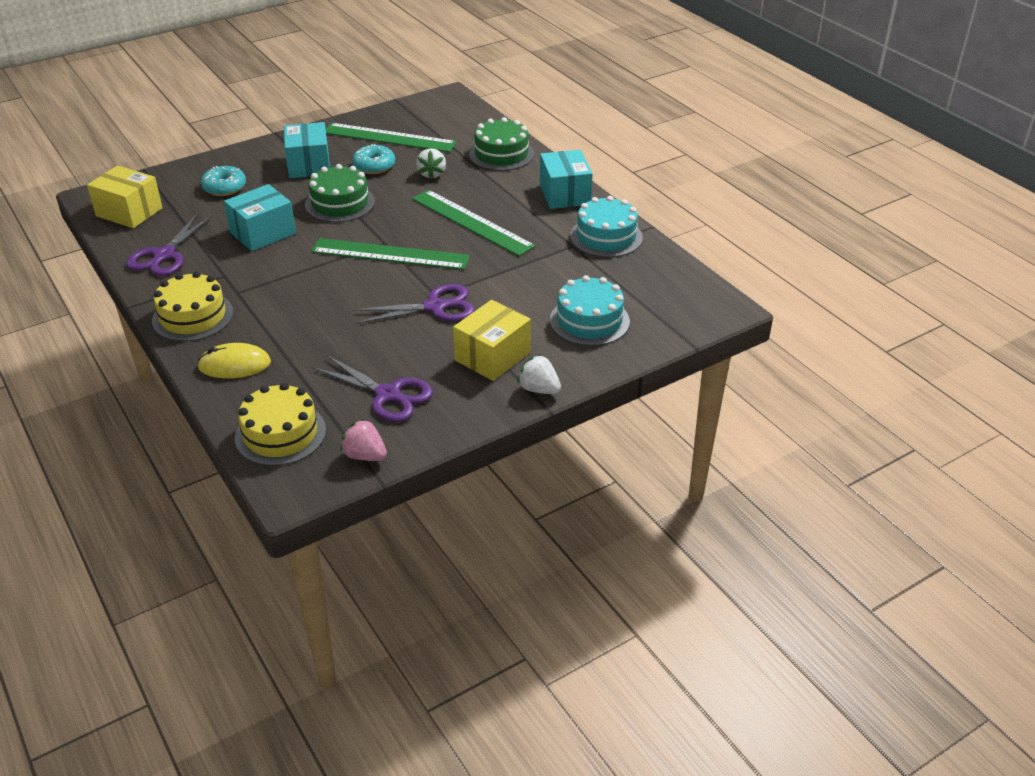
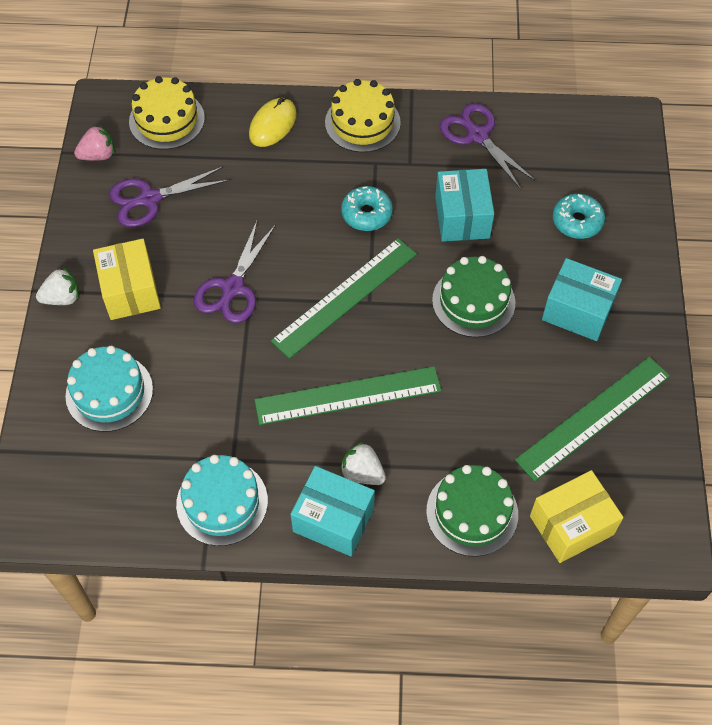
camera: 125 degrees right, 20 degrees up
yellow box [87,165,163,228] -> yellow box moved to [530,470,624,563]
turquoise donut [352,144,395,174] -> turquoise donut moved to [341,186,393,231]
white strawberry [416,148,446,180] -> white strawberry moved to [340,442,386,485]

